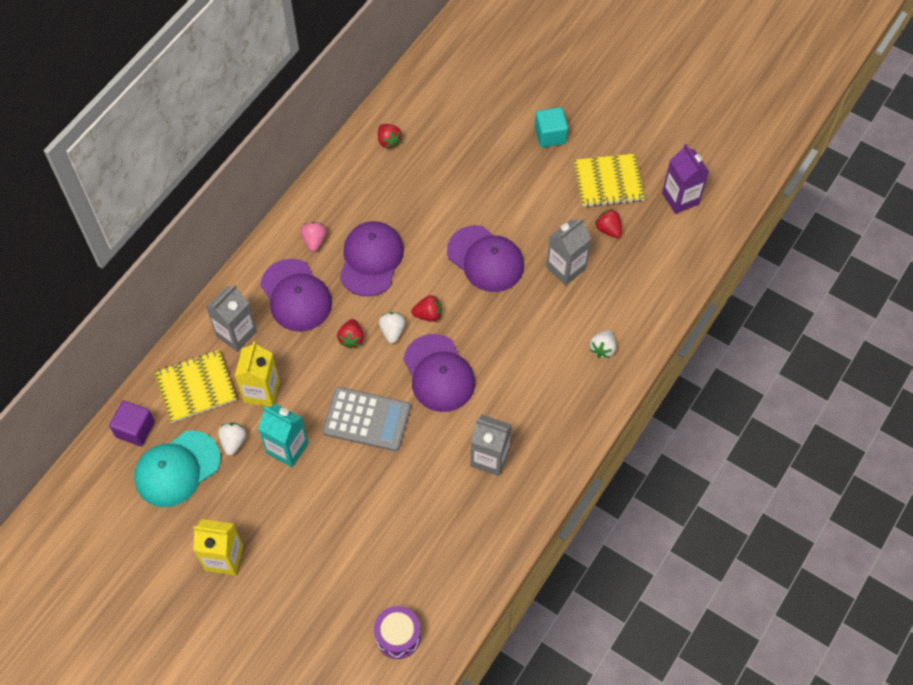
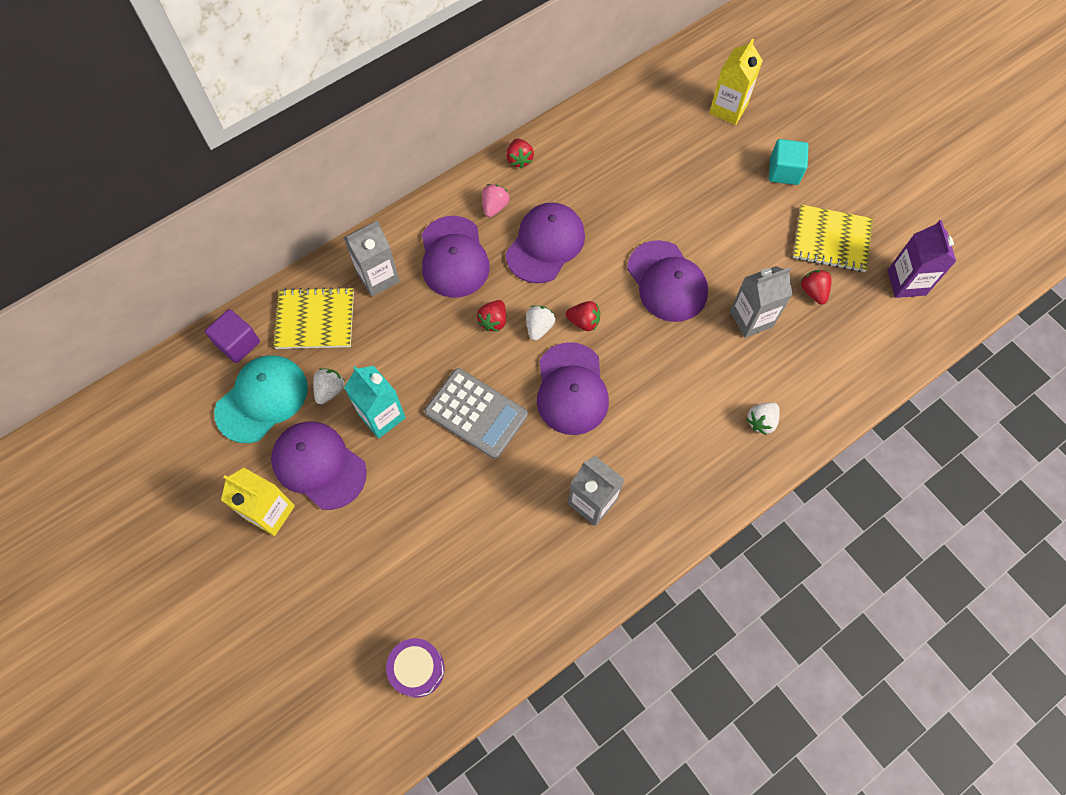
camera: 20 degrees right, 5 degrees up
turquoise cap [134,431,221,507] -> turquoise cap turned 150 degrees clockwise [214,355,308,443]
yellow carton [234,341,280,407] -> yellow carton moved to [709,38,763,125]
red strawberry [378,124,402,148] -> red strawberry moved to [506,138,534,169]
none -> purple cap [271,421,367,510]

